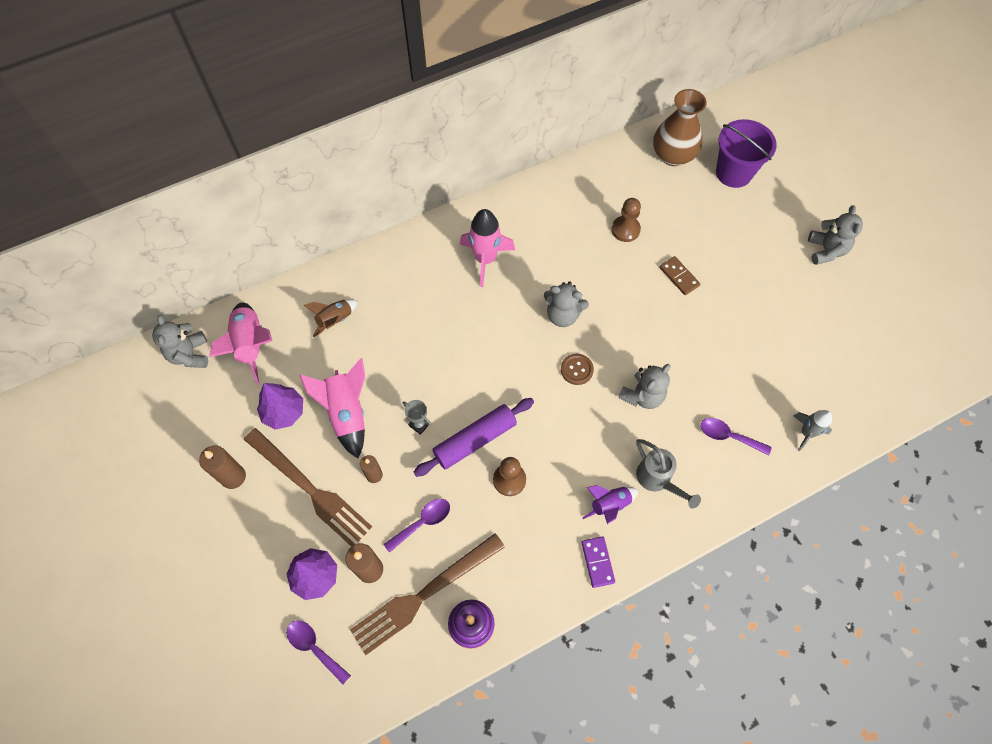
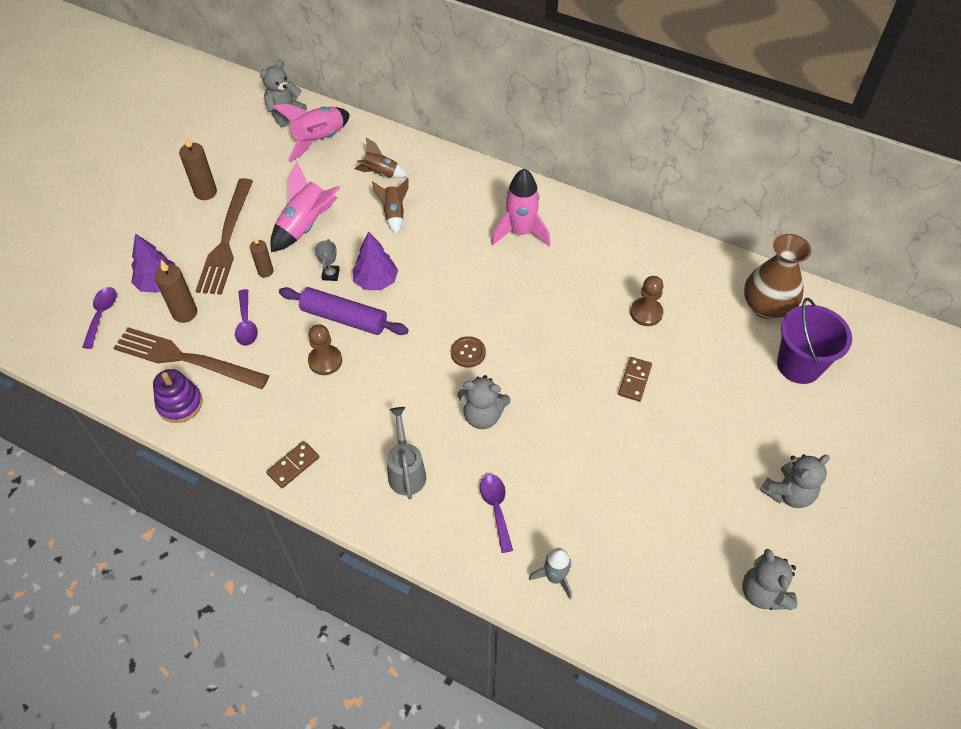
camera: 55 degrees right, 10 degrees down
purple tree [257,383,303,430] -> purple tree moved to [352,232,398,290]
purple spoon [384,499,450,553] -> purple spoon turned 60 degrees clockwise [235,289,258,346]
grey teddy bear [544,282,589,327] -> grey teddy bear moved to [742,549,797,610]
purple domino [581,536,615,588] -> brown domino [266,441,319,488]
purple rocket [583,485,638,524] -> none
grey watering can [636,439,701,509] -> grey watering can turned 150 degrees clockwise [387,407,426,500]
none -> brown rocket [372,178,408,235]

